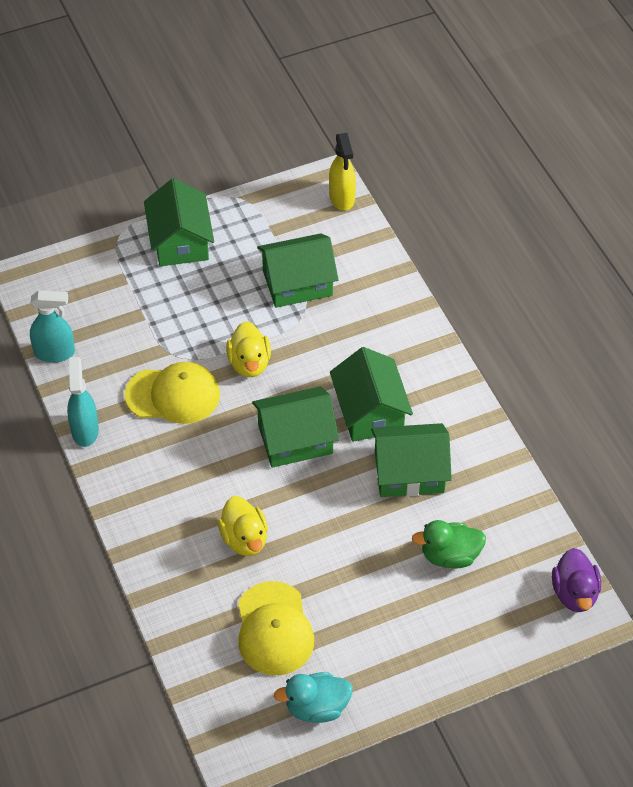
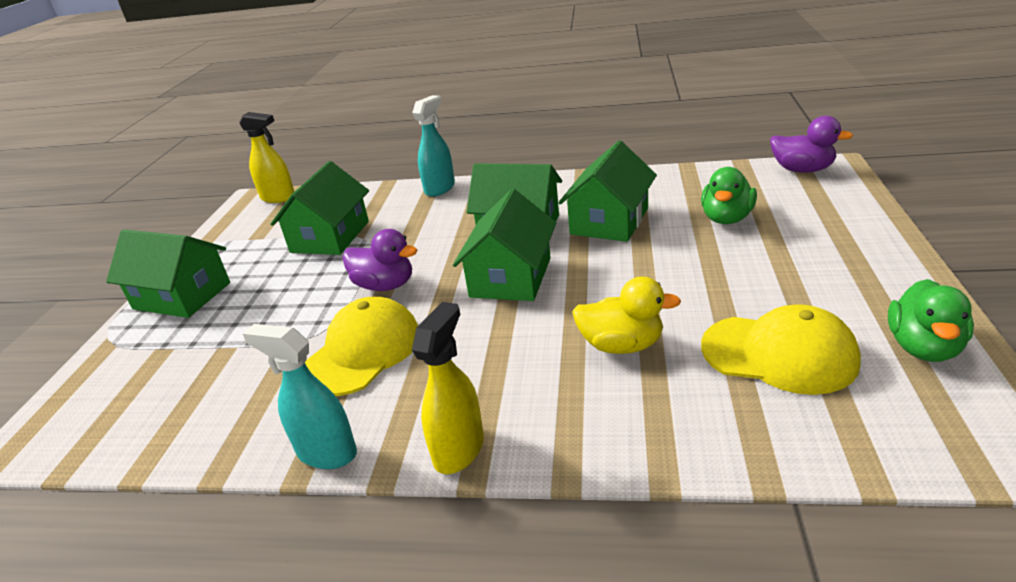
camera: 55 degrees left, 20 degrees down
turquoise spray bottle [30,290,75,362] -> turquoise spray bottle moved to [412,95,455,197]
yellow duck [226,321,271,377] -> purple duck [343,229,417,291]
turquoise duck [274,672,353,723] -> green duck [888,279,974,362]
none -> yellow spray bottle [412,302,484,474]

